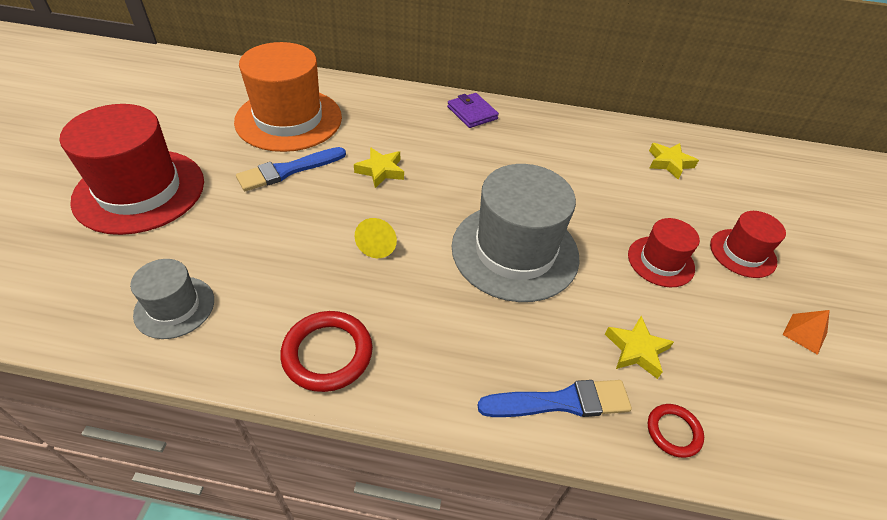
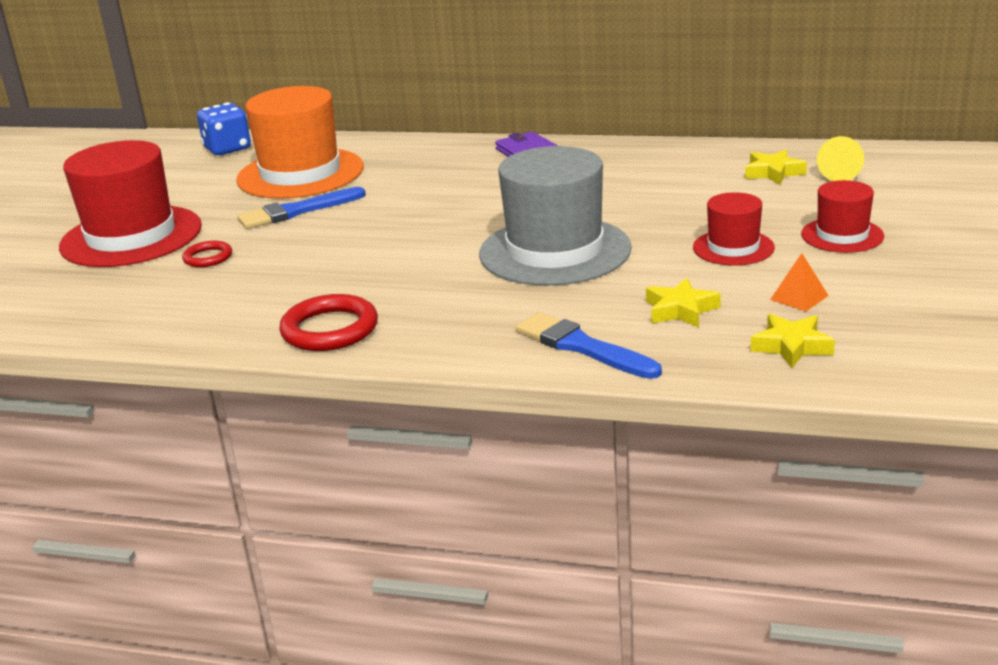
camera: 10 degrees right, 20 degrees down
grey hat [130,259,214,339] -> none
yellow star [354,147,404,188] -> yellow star moved to [750,314,835,368]
yellow cone [355,218,397,258] -> yellow cone moved to [817,136,864,181]
blue brush [477,380,632,417] -> blue brush turned 135 degrees counterclockwise [516,312,662,379]
red ring [648,404,704,458] -> red ring moved to [182,241,232,267]
orange pyramid [782,310,830,355] -> orange pyramid moved to [770,253,829,311]
none -> blue dice [197,102,251,155]

